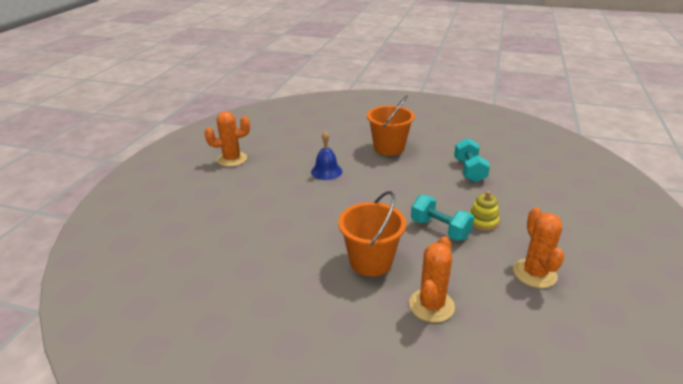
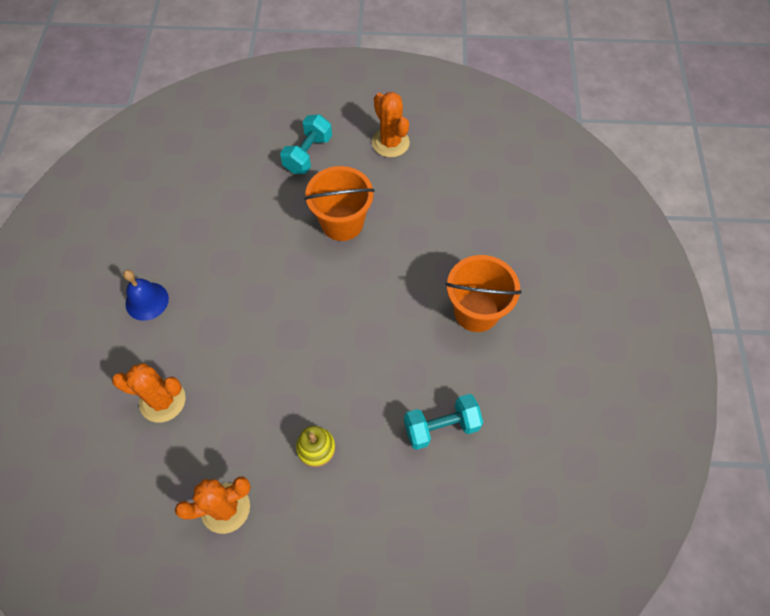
camera: 75 degrees right, 30 degrees up
blue bell [311,131,342,180] -> blue bell moved to [123,270,169,321]
orange bucket [338,191,406,276] -> orange bucket moved to [304,166,375,241]
turquoise dumbbell [411,195,474,241] -> turquoise dumbbell moved to [280,114,332,174]

